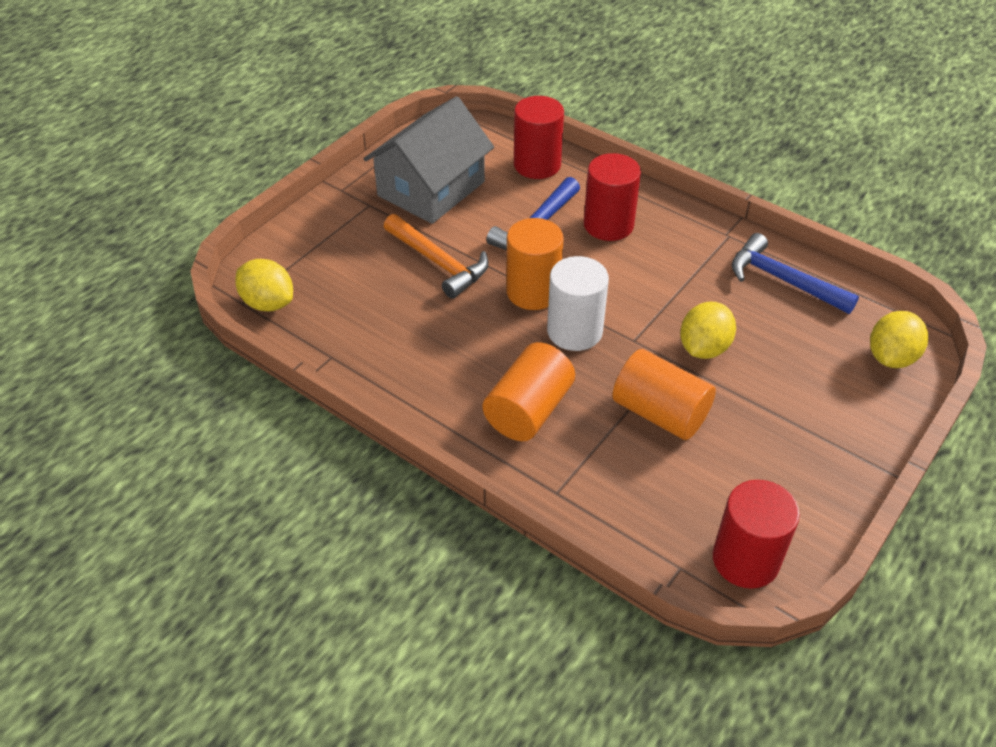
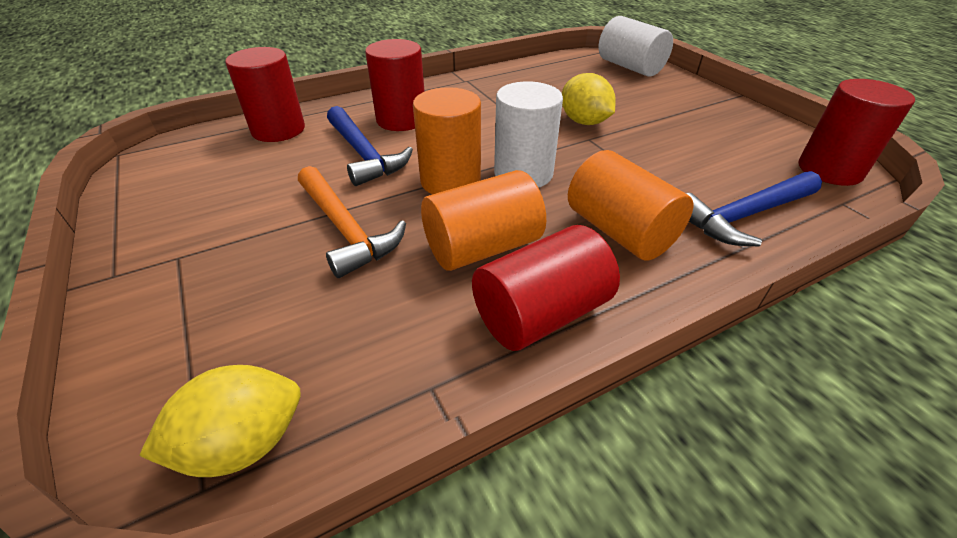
camera: 65 degrees left, 5 degrees down
grey house [363,96,494,224] -> none
orange hammer [384,214,489,299] -> orange hammer turned 75 degrees clockwise [298,166,406,278]
orange cylinder [613,349,716,440] -> orange cylinder moved to [421,170,546,271]
blue hammer [732,233,859,314] -> blue hammer moved to [686,171,822,247]
yellow lemon [870,311,928,368] -> white cylinder [599,16,673,77]
none -> red cylinder [472,225,620,351]

